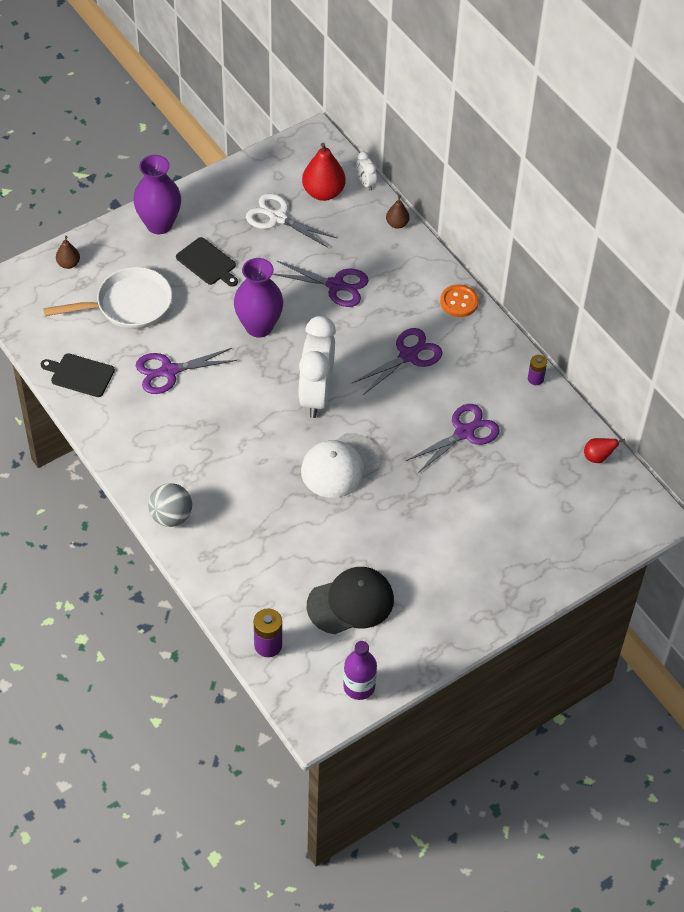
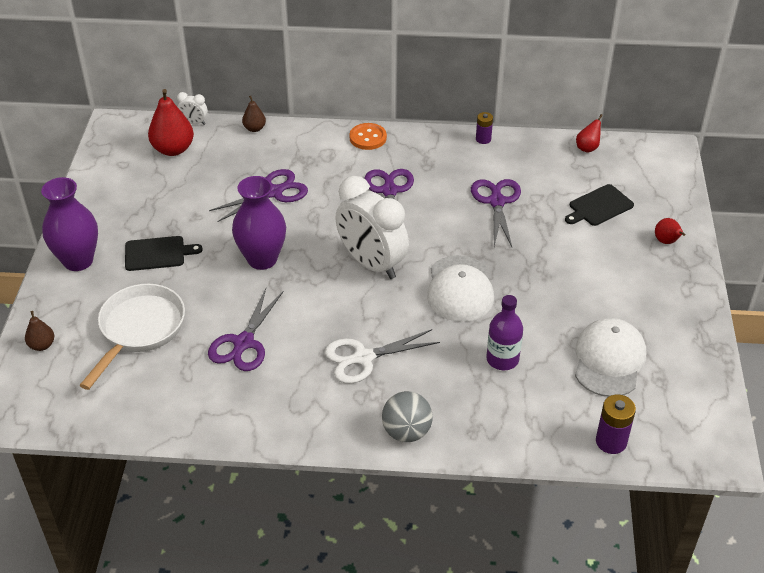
camera: 50 degrees left, 10 degrees down
black cutting board [41,353,115,397] -> black cutting board moved to [565,184,634,226]
white scissors [246,193,337,248] -> white scissors moved to [325,329,440,384]
black cap [307,567,394,634] -> white cap [575,318,646,397]
purple bottle [343,641,377,700] -> purple bottle moved to [486,295,523,370]
none -> red pear [655,218,685,244]

